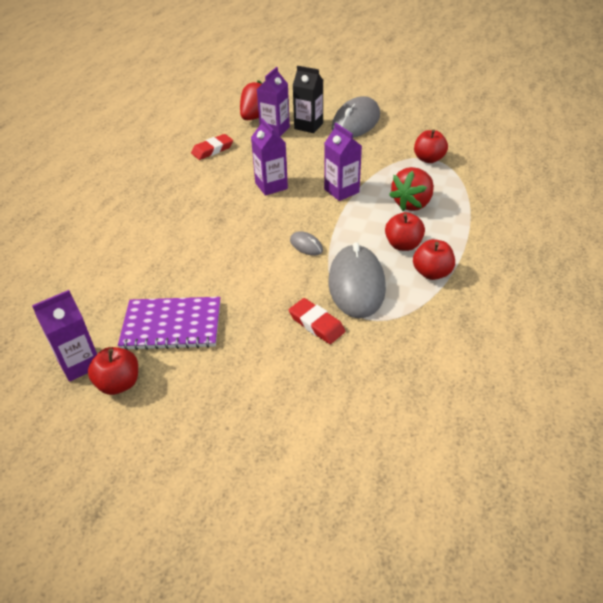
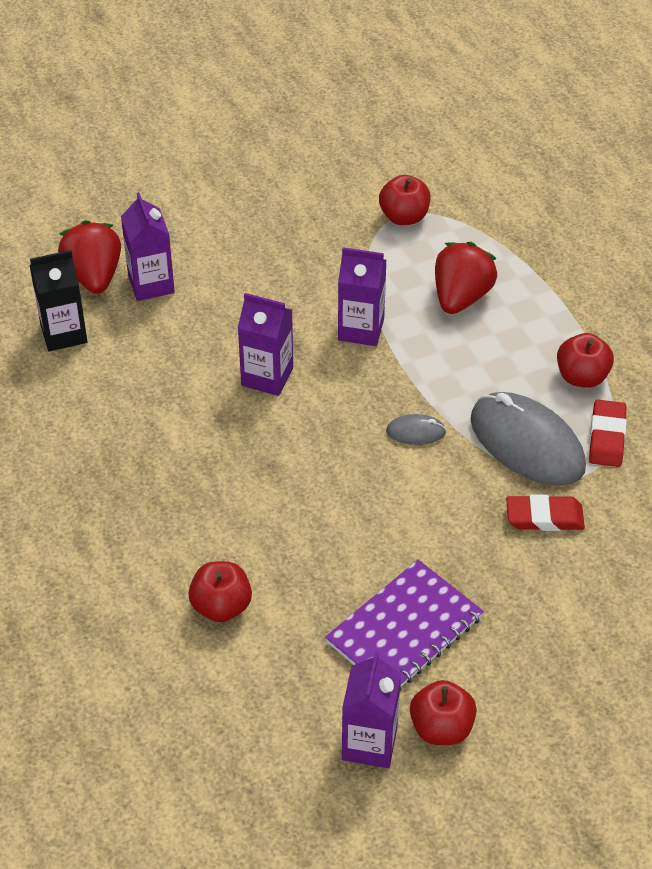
camera: 45 degrees left, 5 degrees up
red eraser [191,134,233,160] -> red eraser moved to [589,400,627,467]
black carton [292,66,323,133] -> black carton moved to [30,250,88,351]
grey mouse [331,96,380,138] -> none
red apple [385,212,425,251] -> red apple moved to [188,561,252,622]
red strawberry [389,167,434,211] -> red strawberry turned 150 degrees counterclockwise [435,242,497,314]

